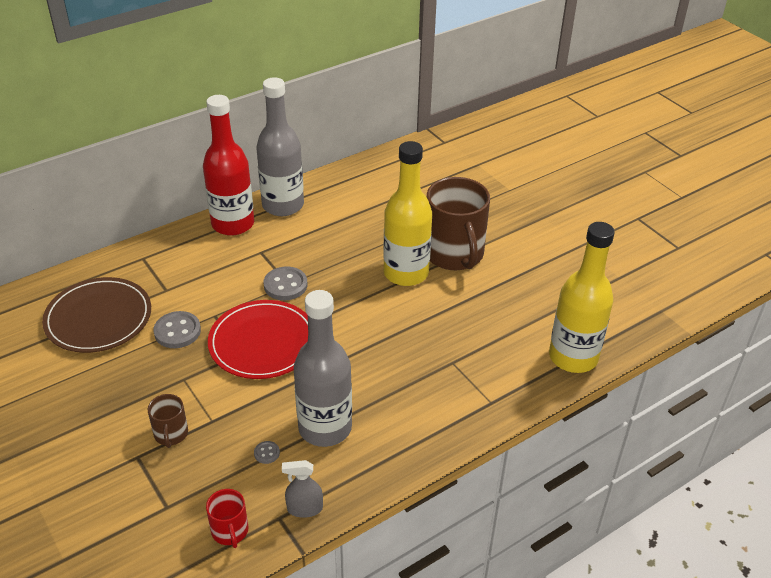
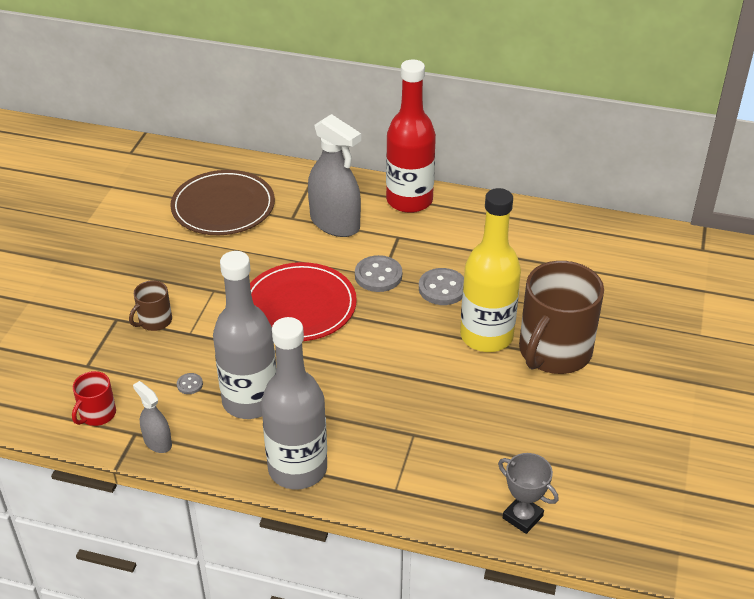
camera: 50 degrees right, 0 degrees up
grey button [153,311,201,348] -> grey button moved to [419,268,464,305]
grey bottle [256,77,304,216] -> grey bottle moved to [261,317,327,489]
yellow bottle [549,222,615,373] -> grey trophy [498,453,559,534]
none -> grey spray bottle [308,114,361,237]

